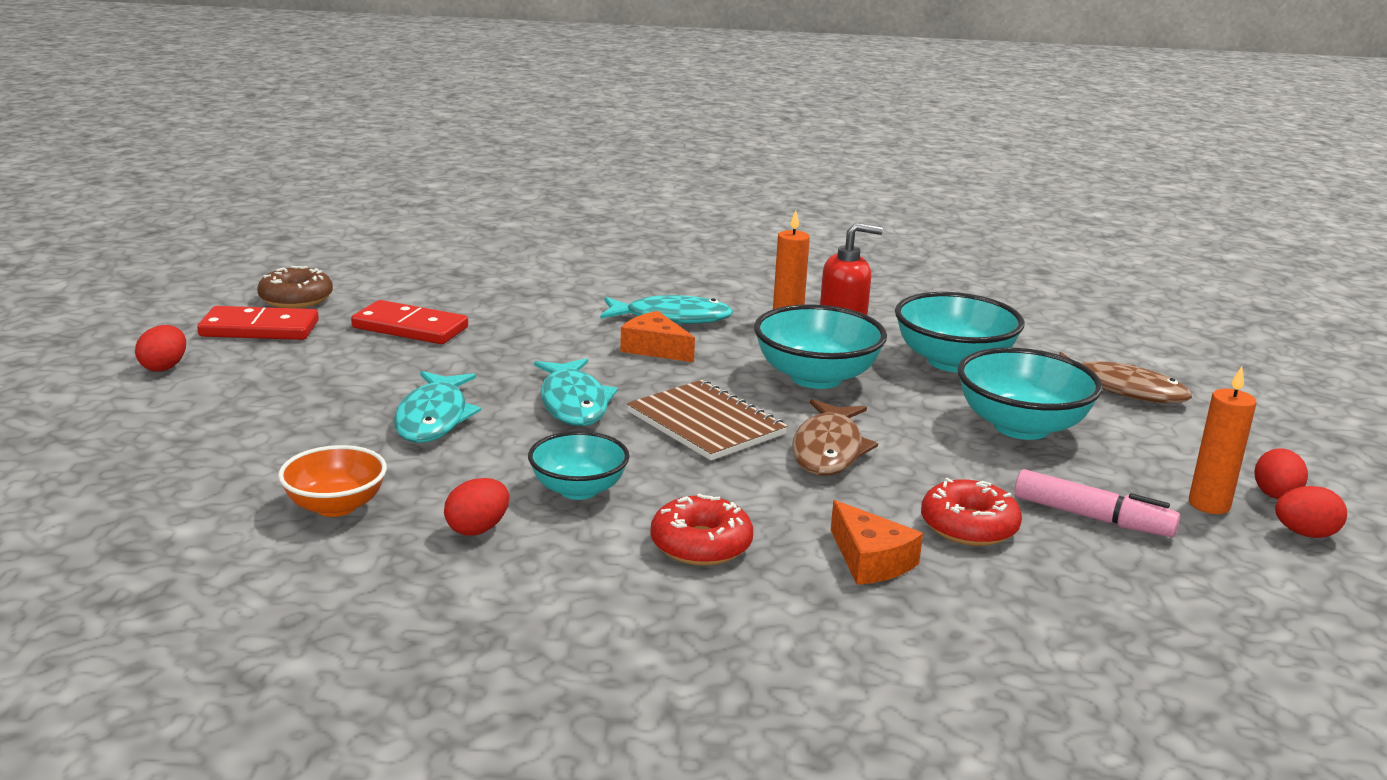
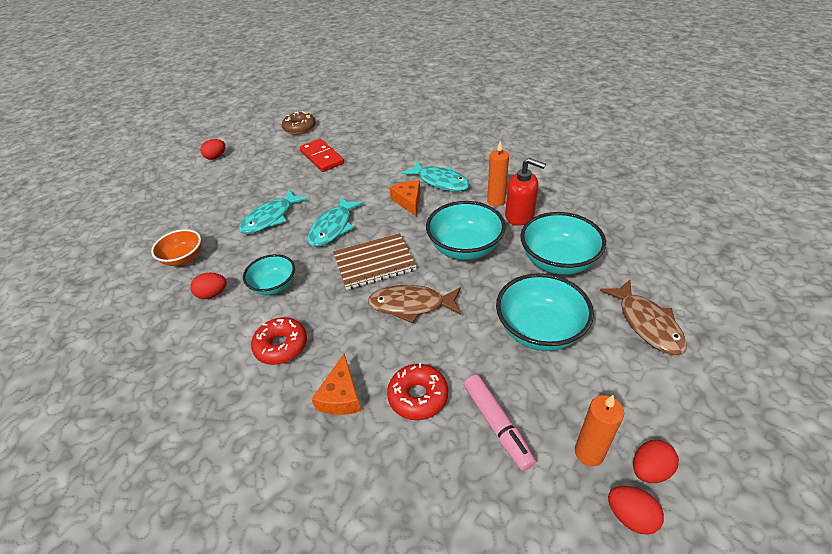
camera: 40 degrees right, 20 degrees up
red domino [197,306,319,340] -> none
brown notebook [627,380,788,460] -> brown notebook turned 75 degrees clockwise [333,233,417,290]
brown fish [792,399,878,475] -> brown fish turned 45 degrees clockwise [368,285,461,324]

